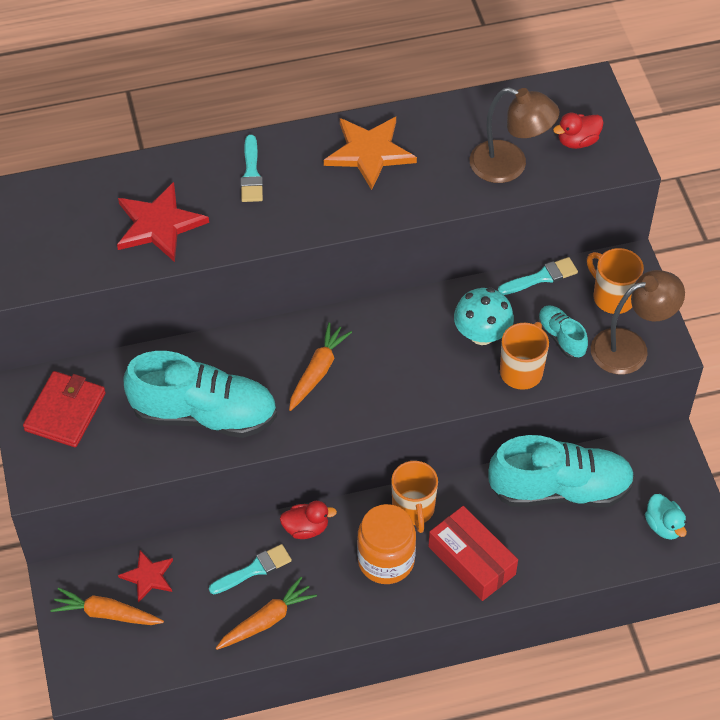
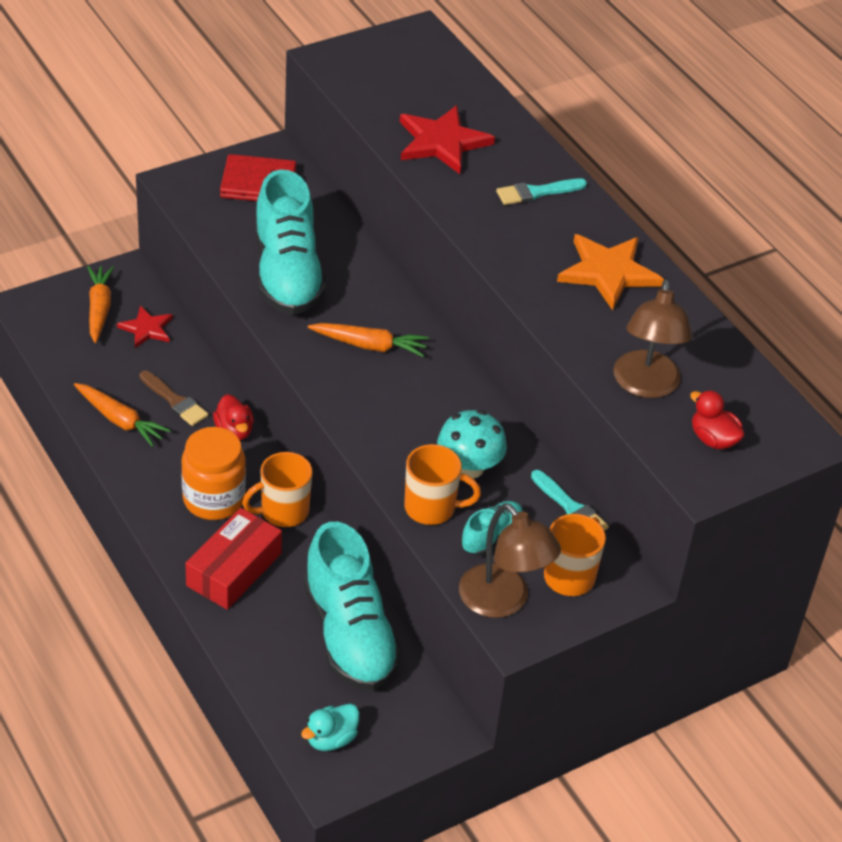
camera: 70 degrees right, 10 degrees down
turquoise brush [209,544,292,594] -> brown brush [140,371,209,426]

